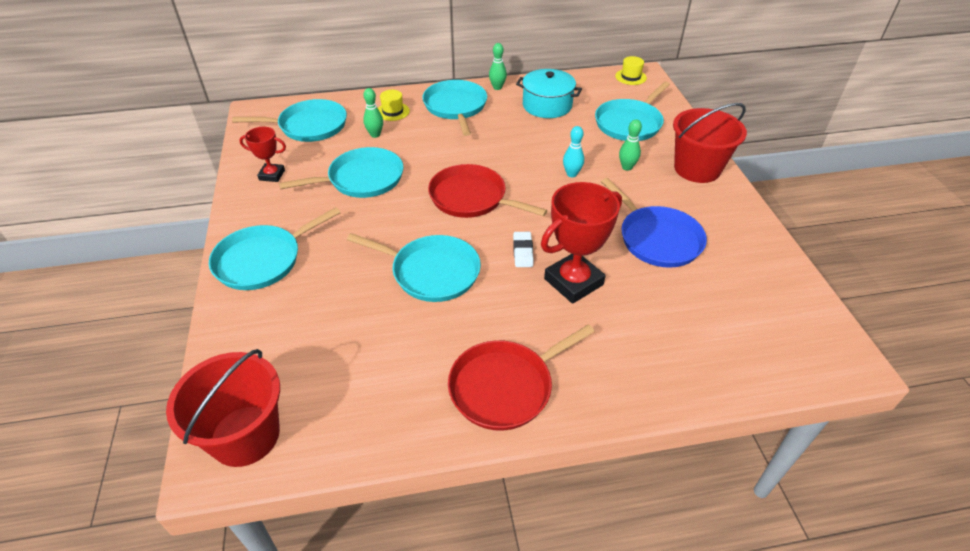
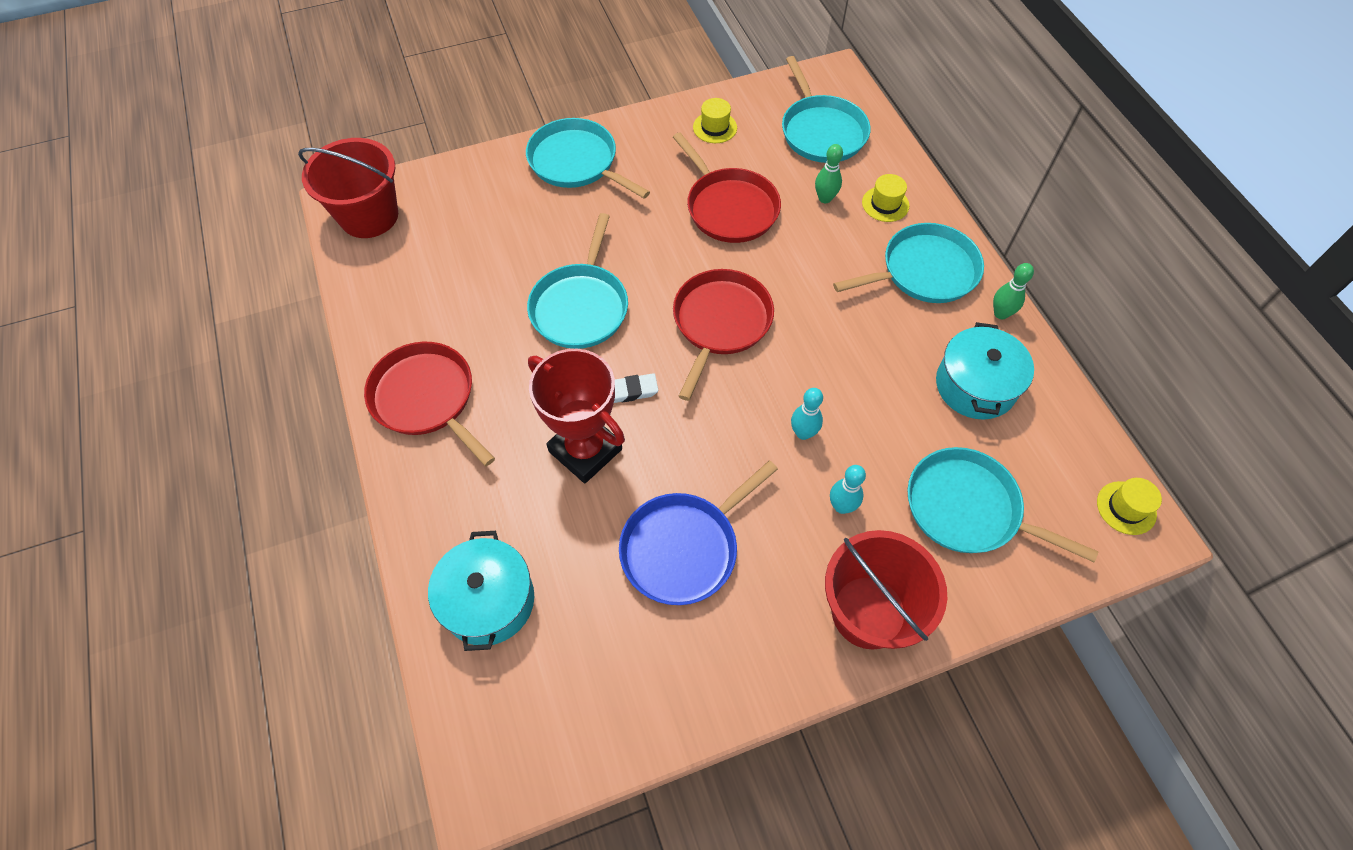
camera: 80 degrees right, 15 degrees up
red trophy [239,127,286,182] -> yellow hat [693,98,737,143]
turquoise pan [279,147,403,198] -> red pan [673,132,781,243]
green bowling pin [619,119,642,171] -> turquoise bowling pin [830,465,866,514]
none -> turquoise pot [428,531,534,651]

